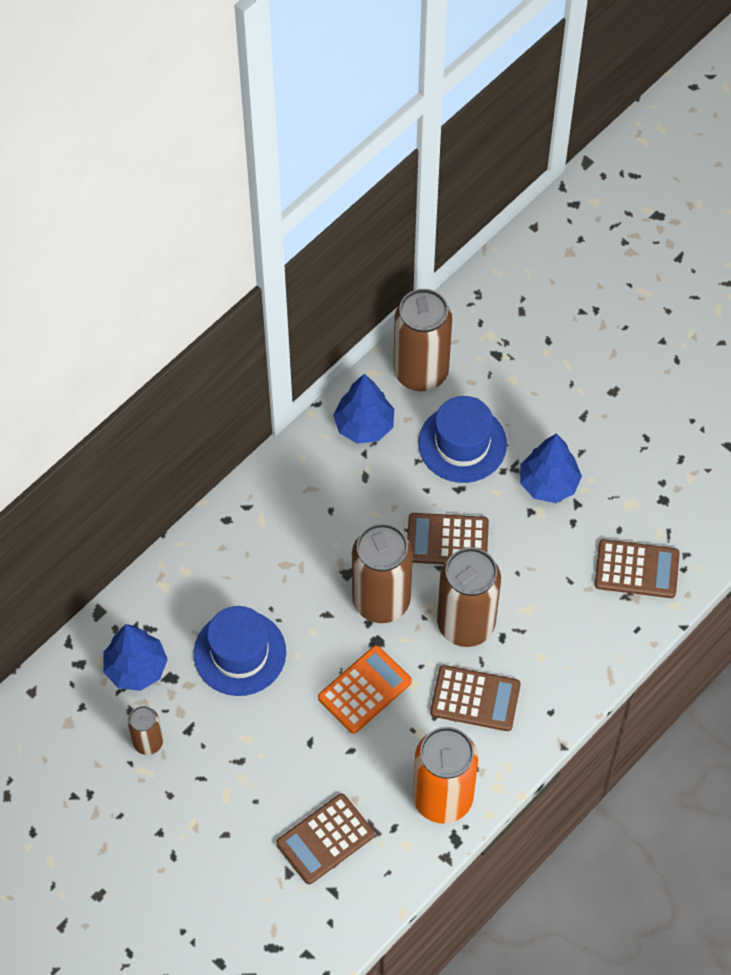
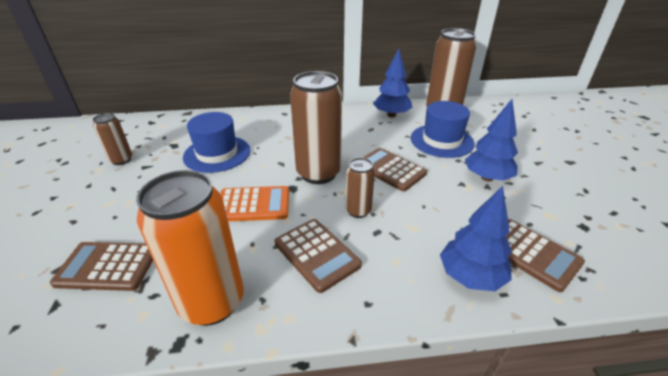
camera: 40 degrees right, 25 degrees down
blue tree [103,624,168,691] -> blue tree moved to [440,186,512,291]
brown can [437,547,501,647] -> brown can [346,158,375,218], size x0.51

